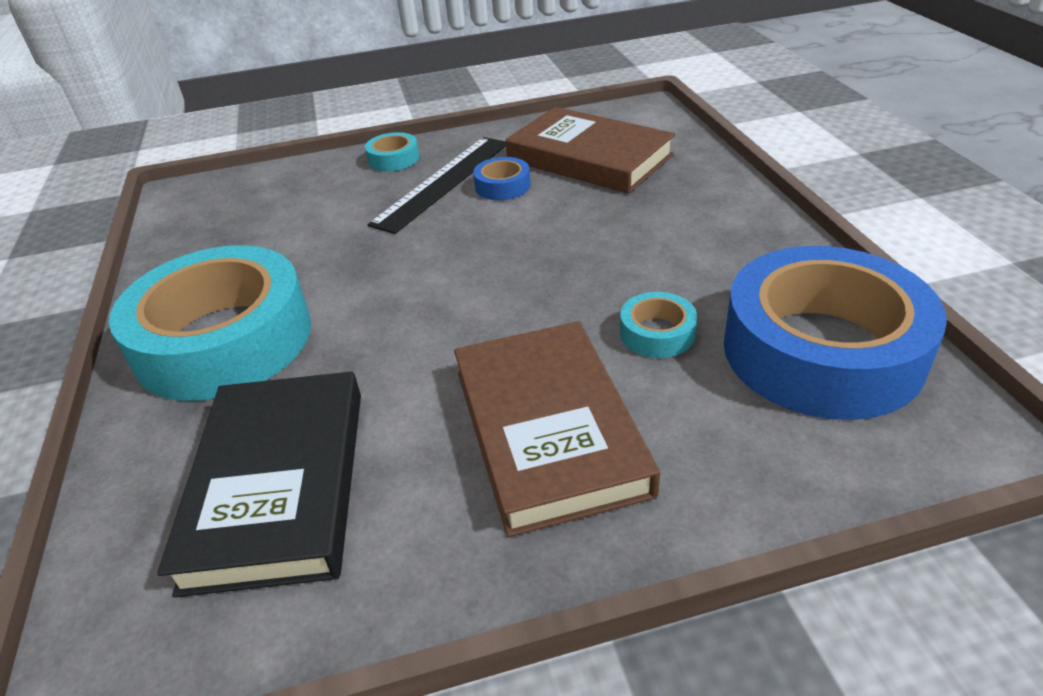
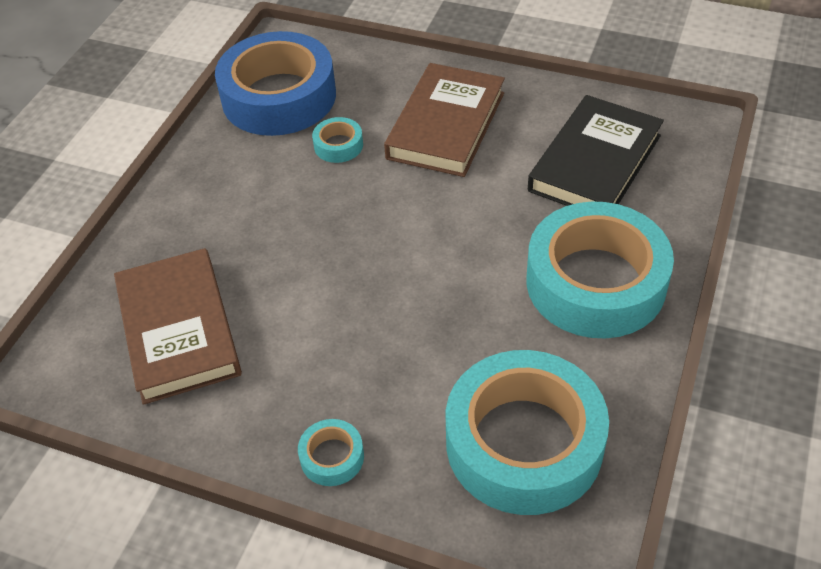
camera: 145 degrees left, 10 degrees up
black ruler [367,137,506,234] -> none
blue tape [473,157,530,200] -> none
none -> turquoise tape [446,350,609,515]

